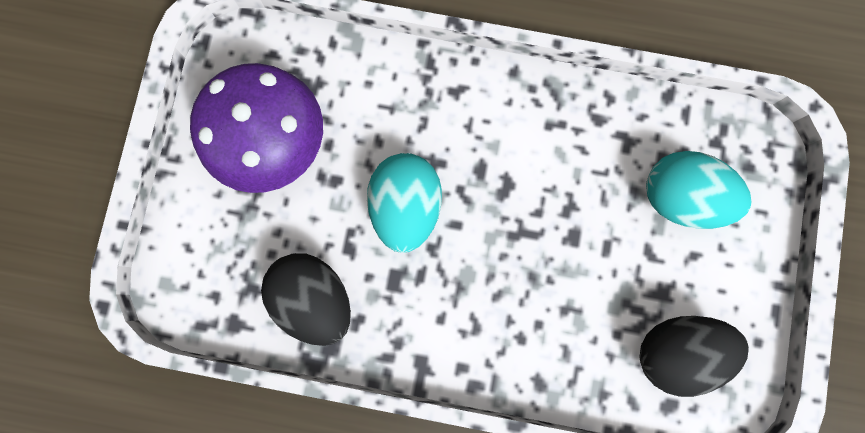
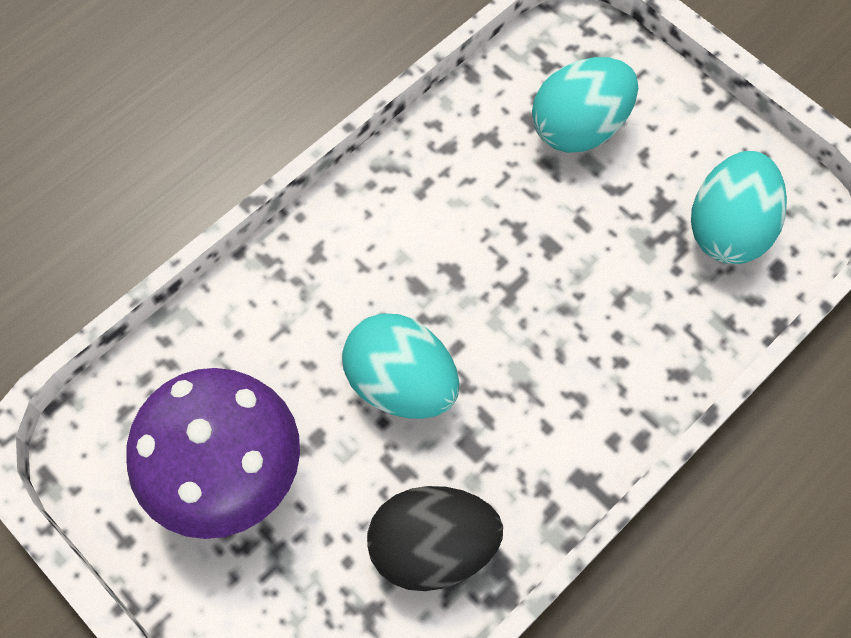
camera: 55 degrees left, 15 degrees down
black egg [639,316,749,397] -> turquoise egg [691,151,787,264]

